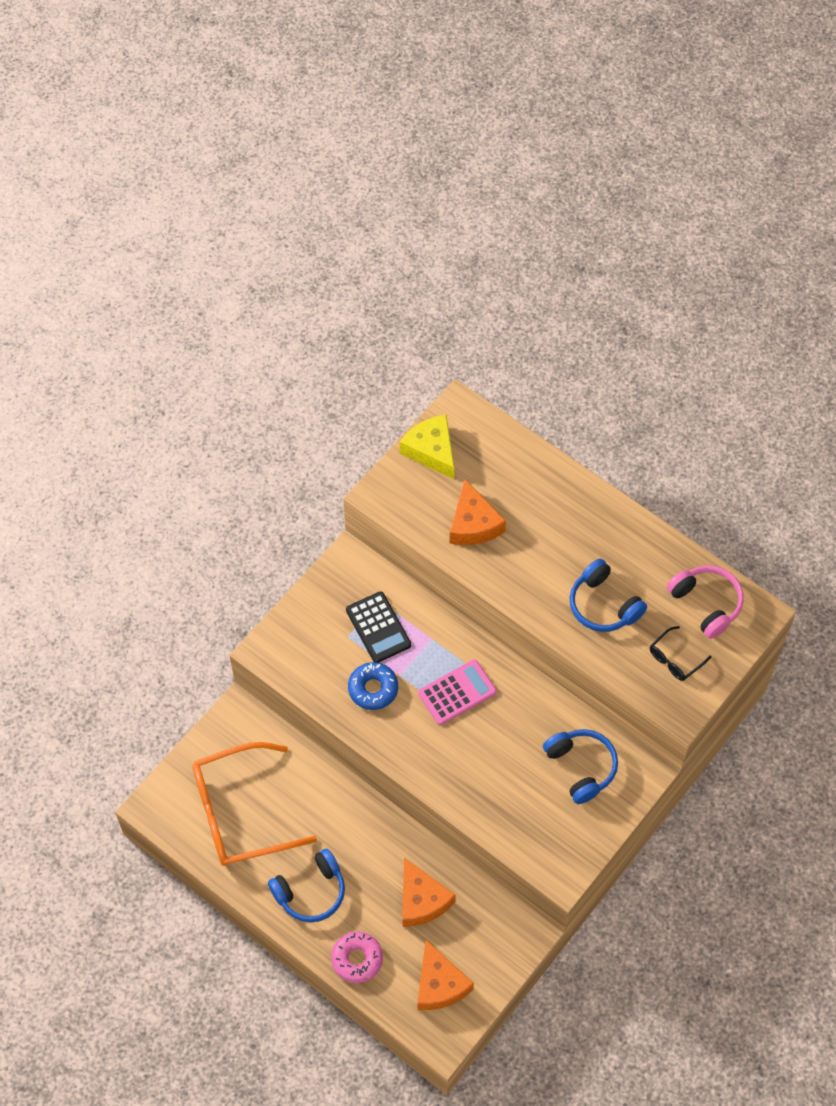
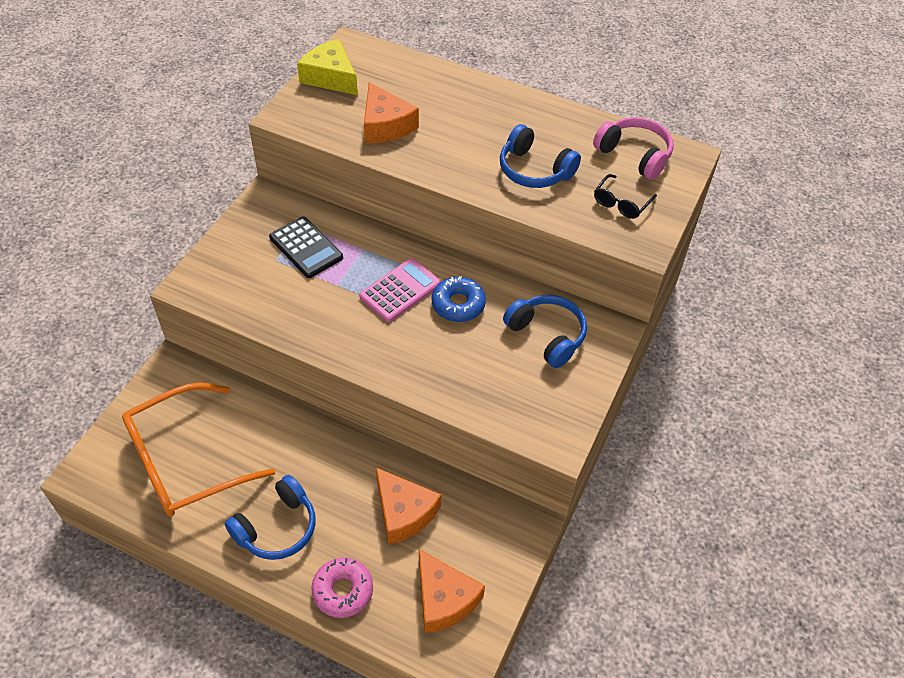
camera: 15 degrees left, 10 degrees down
blue donut [348,662,398,710] -> blue donut moved to [432,276,486,322]

